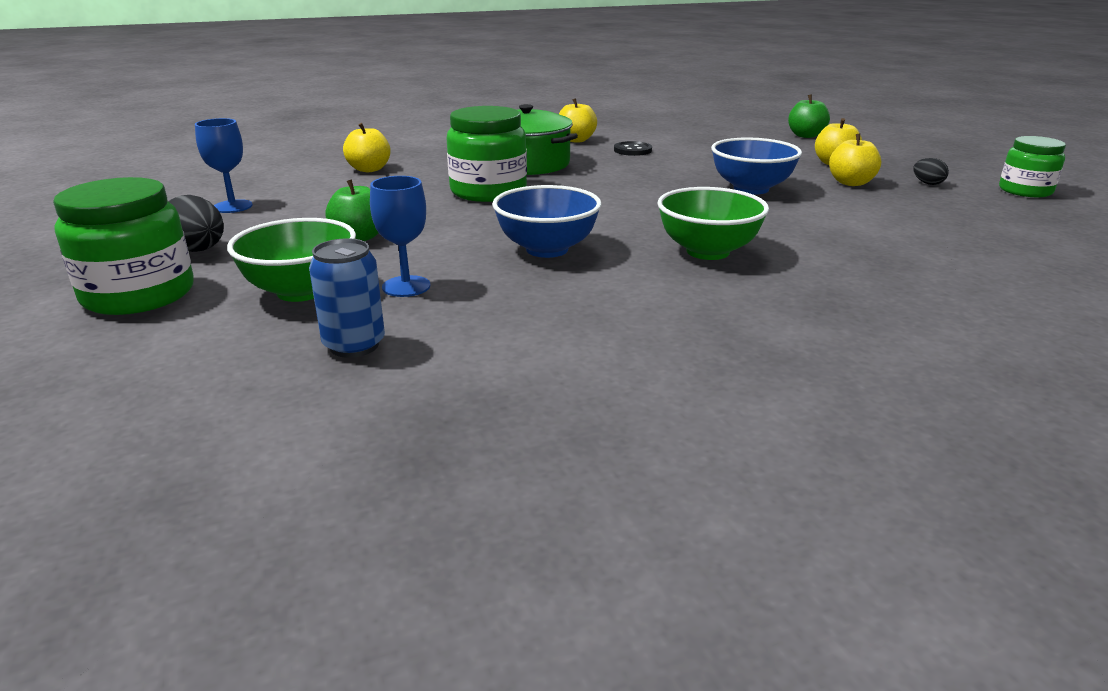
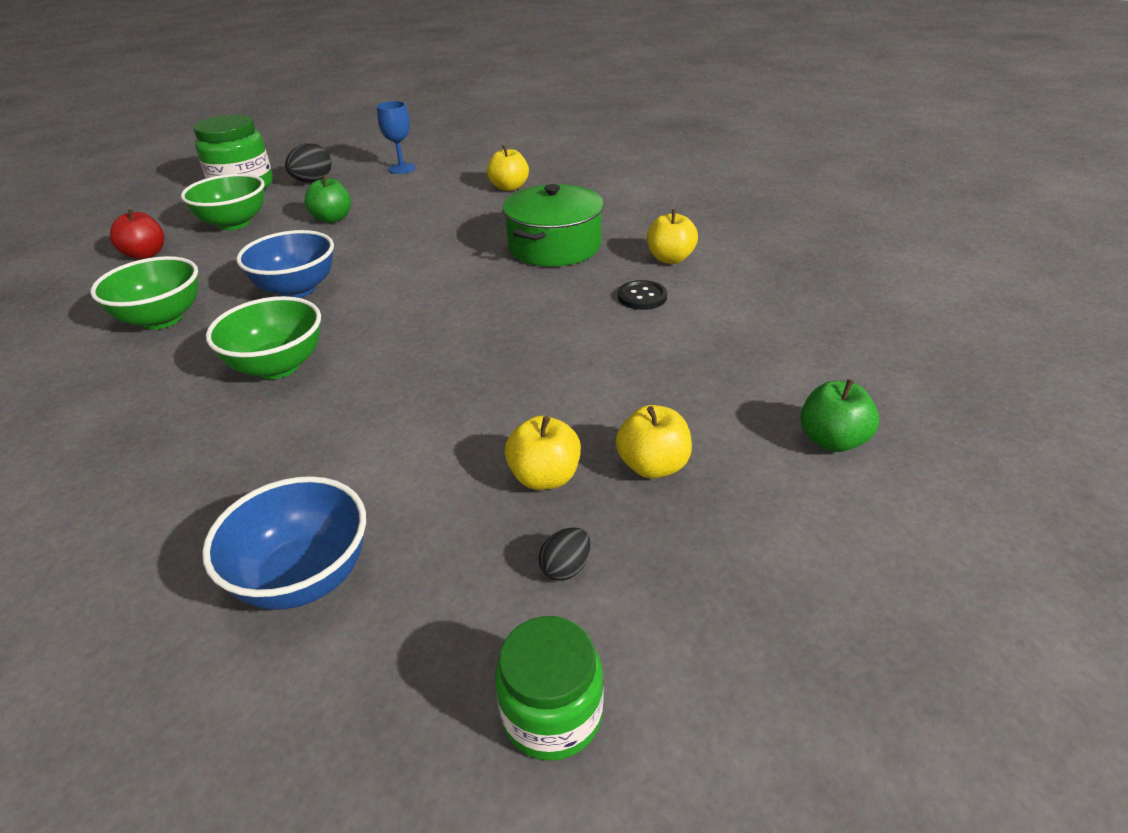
camera: 80 degrees right, 10 degrees up
blue can [309,238,385,358] -> red apple [110,209,164,259]
blue goblet [370,176,430,297] -> none
green jar [446,106,527,202] -> none
blue bowl [711,138,802,195] -> blue bowl moved to [202,476,366,610]
none -> green bowl [90,256,198,330]

